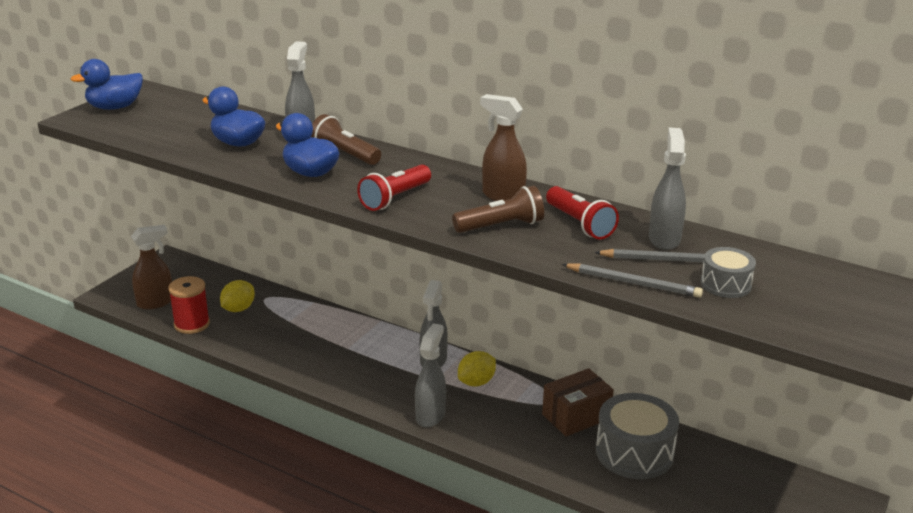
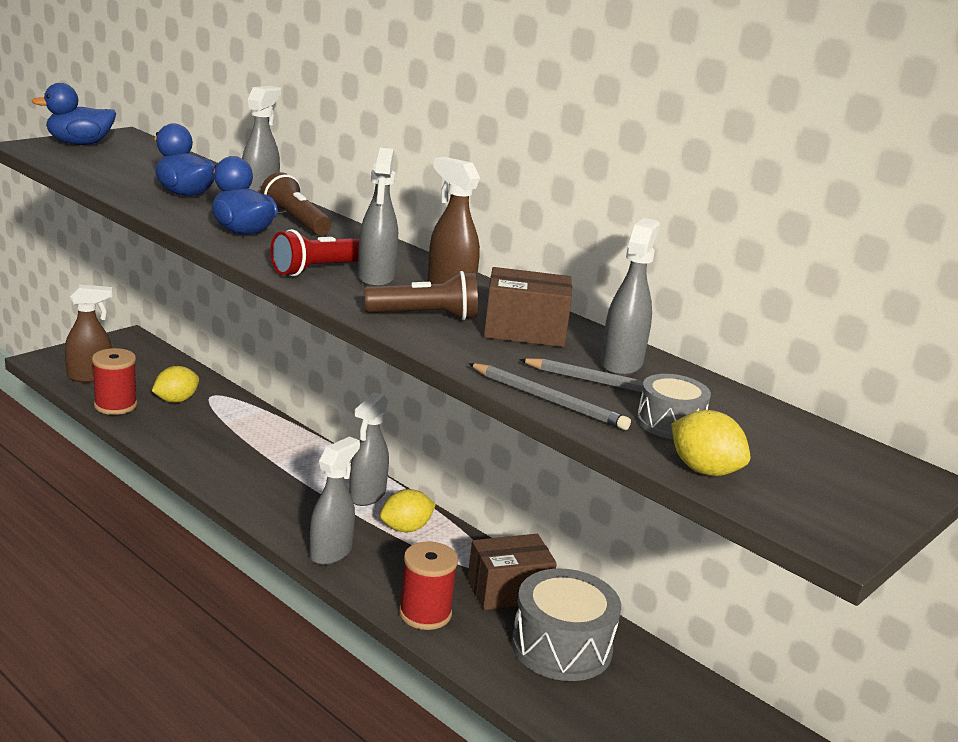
camera: 10 degrees right, 5 degrees down
red flashlight [546,186,619,240] -> brown box [484,267,572,347]
none -> grey spray bottle [358,148,398,286]
none -> red spool [399,541,458,630]
none -> yellow lemon [671,410,750,476]

